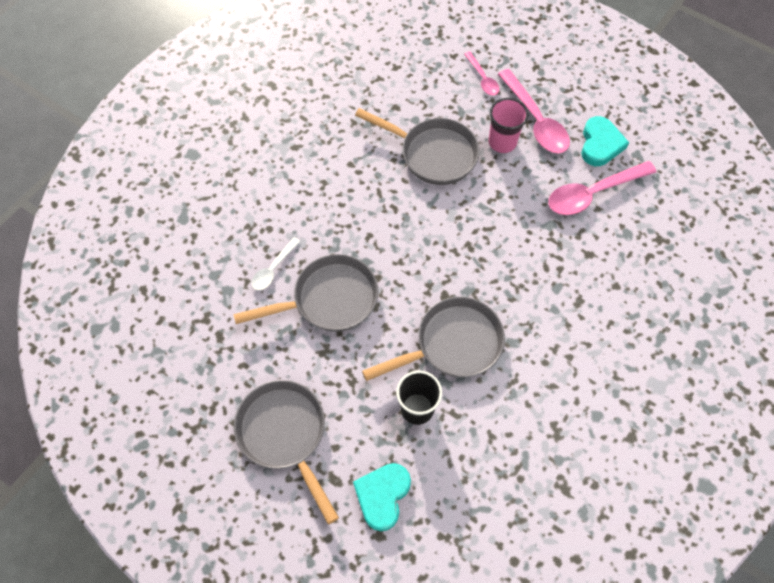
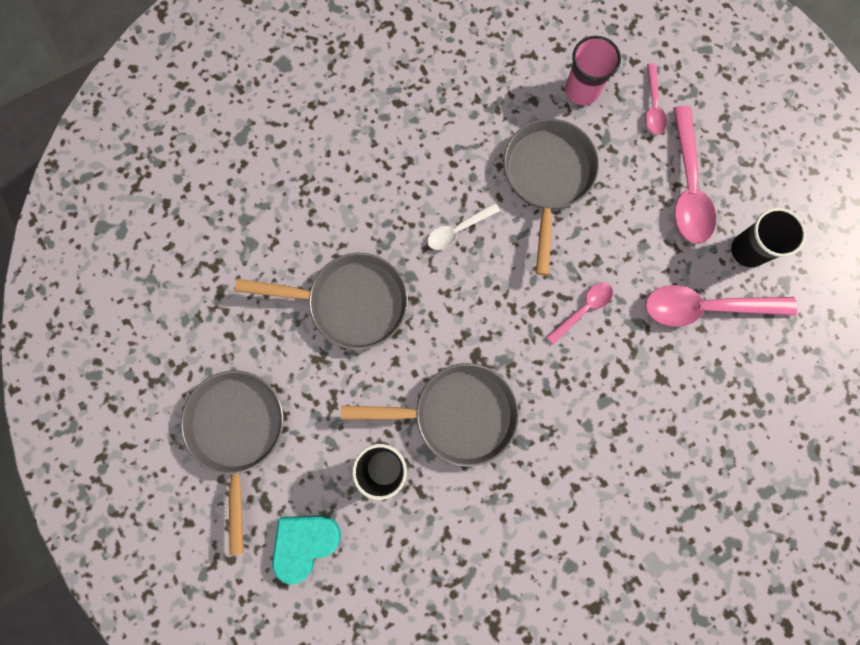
camera: 25 degrees right, 15 degrees up
white spoon [251,237,301,290] -> white spoon moved to [427,203,500,250]
grey pan [355,108,480,185] -> grey pan turned 135 degrees counterclockwise [504,119,599,276]
pink cup [488,98,529,153] -> pink cup moved to [565,36,621,105]
turquoise heart [581,116,629,166] -> black cup [731,208,806,268]
none -> pink spoon [547,282,613,345]

